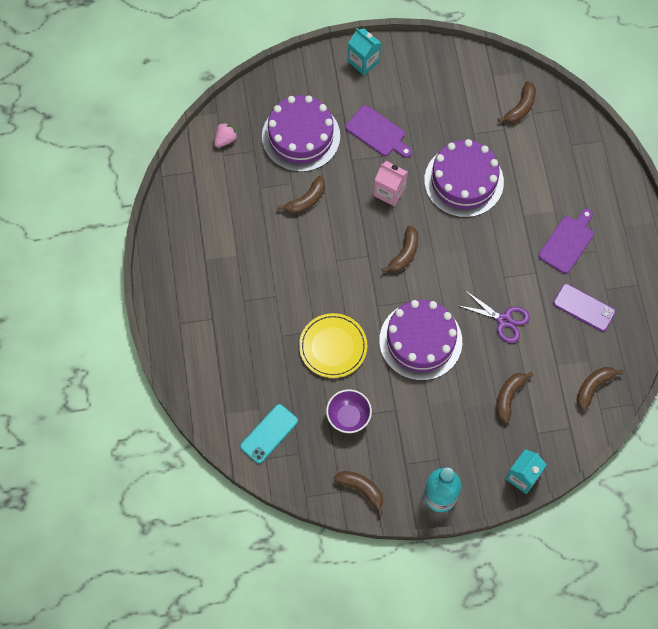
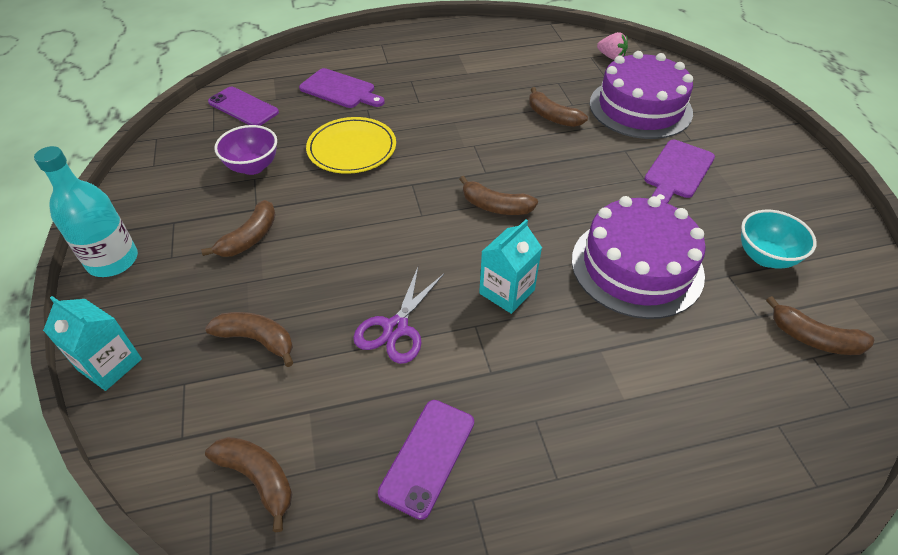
camera: 85 degrees right, 20 degrees down
turquoise phone [240,404,298,463] -> purple phone [208,87,279,126]
brown banana [334,471,383,516] -> brown banana moved to [201,200,276,257]
turquoise carton [348,28,381,75] -> turquoise carton moved to [479,219,542,314]
pink carton [374,161,408,206] -> none
purple cake [379,300,462,381] -> none
purple cutting board [538,209,594,274] -> purple cutting board moved to [299,68,385,108]
none -> turquoise bowl [741,210,817,268]

